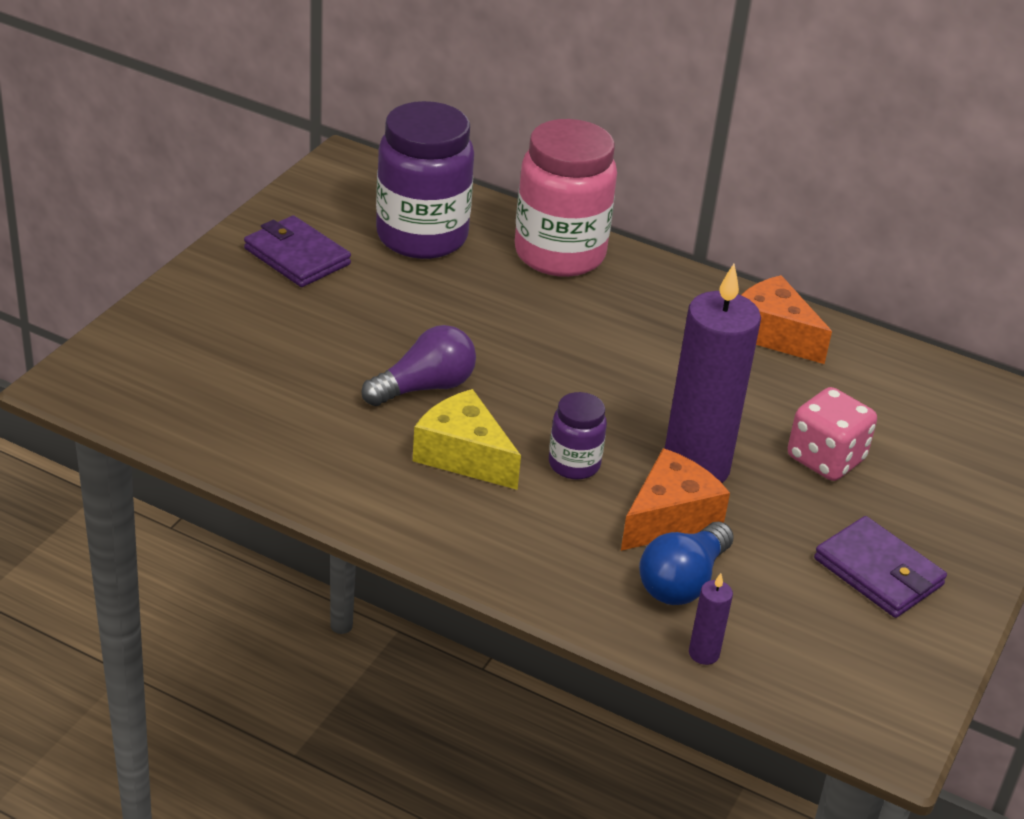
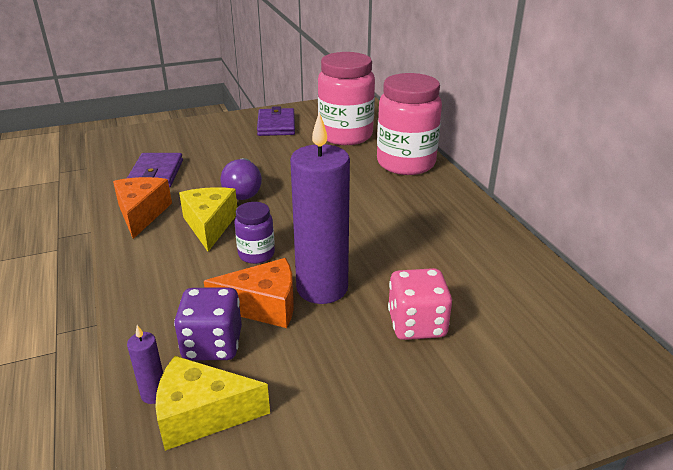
camera: 45 degrees right, 5 degrees down
purple light bulb [361,325,476,406] -> purple light bulb turned 75 degrees clockwise [221,158,262,200]
purple jar [376,101,474,259] -> pink jar [318,52,375,145]
blue light bulb [639,522,734,605] -> purple dice [174,288,242,360]
orange cheese [742,275,832,364] -> orange cheese moved to [113,177,172,239]
purple wallet [814,516,947,618] -> purple wallet moved to [126,153,183,187]
none -> yellow cheese [155,356,270,451]

